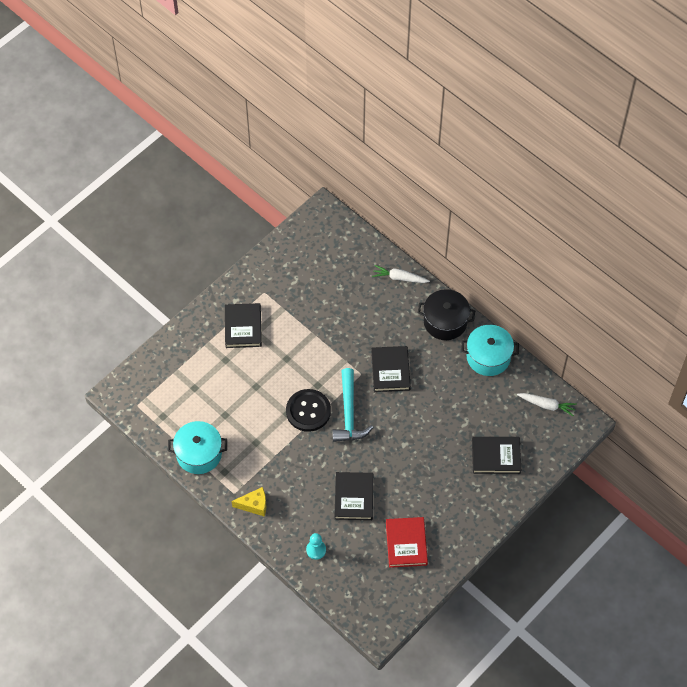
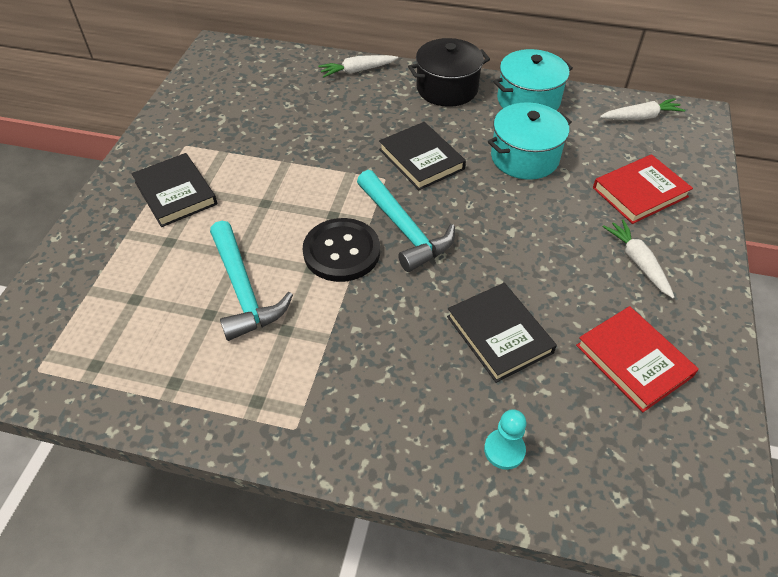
camera: 30 degrees left, 10 degrees down
turquoise pot [168,421,227,474] -> turquoise pot moved to [488,102,572,180]
yellow cheese [232,487,266,517] -> none
black book [472,437,521,474] -> red book [593,154,693,224]
none -> turquoise hammer [210,221,293,341]
none -> white carrot [602,219,675,298]

